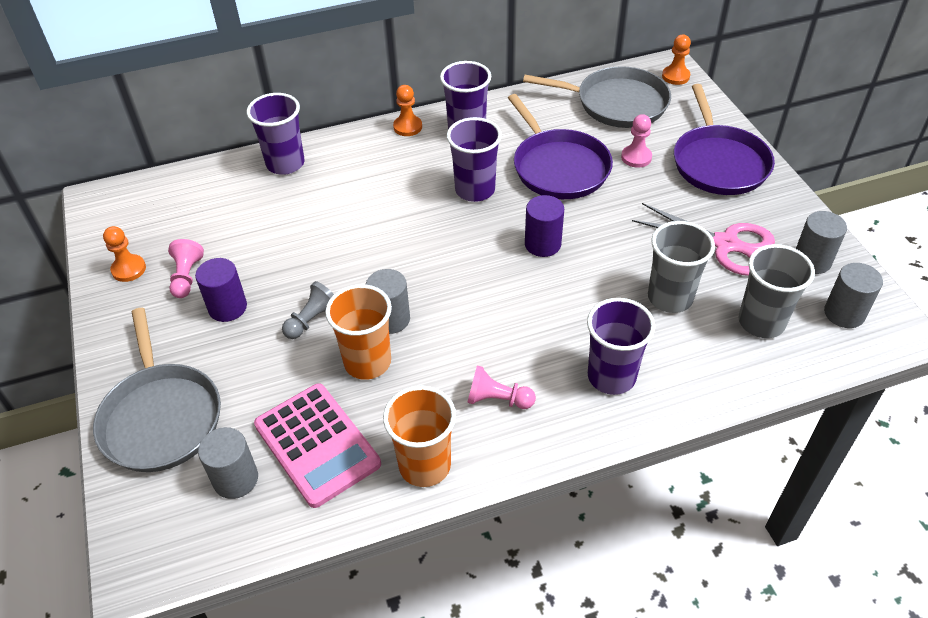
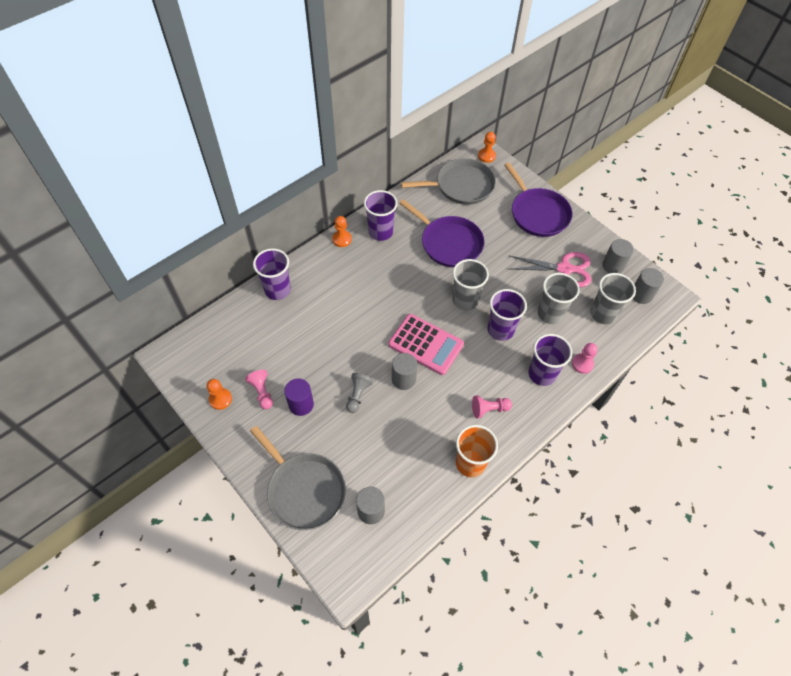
camera: 25 degrees left, 10 degrees up
pink calculator [254,383,381,508] -> pink calculator moved to [388,314,464,375]
orange cup [325,284,392,380] -> none
purple cup [447,117,502,202] -> purple cup moved to [487,289,527,341]
purple cylinder [525,195,564,257] -> grey cup [453,259,489,311]
pink pawn [621,114,652,168] -> pink pawn moved to [572,343,598,374]

